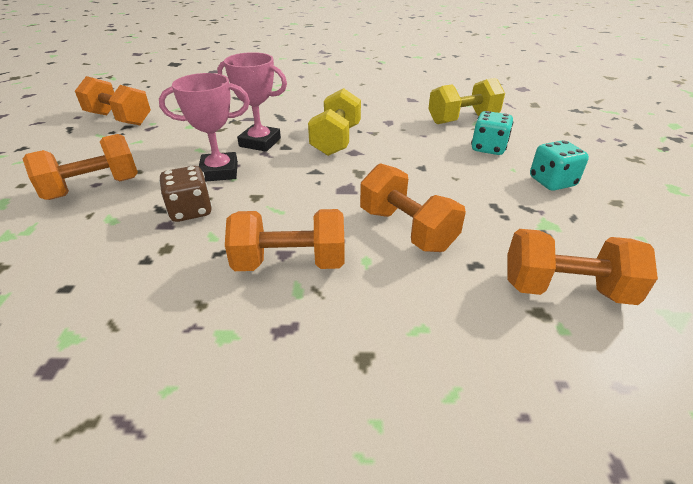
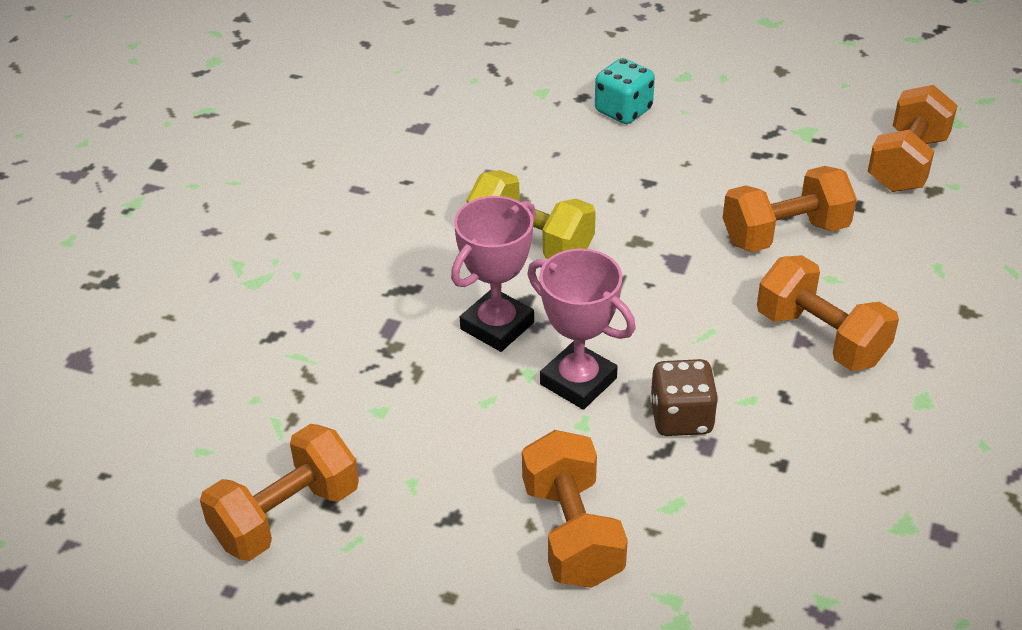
camera: 70 degrees left, 5 degrees up
pink trophy [159,73,250,182] -> pink trophy turned 60 degrees counterclockwise [527,248,636,410]
orange dumbbell [225,209,345,271] -> orange dumbbell turned 60 degrees counterclockwise [757,255,899,371]
yellow dumbbell [428,78,505,124] -> none
turquoise dice [530,140,589,191] -> none

